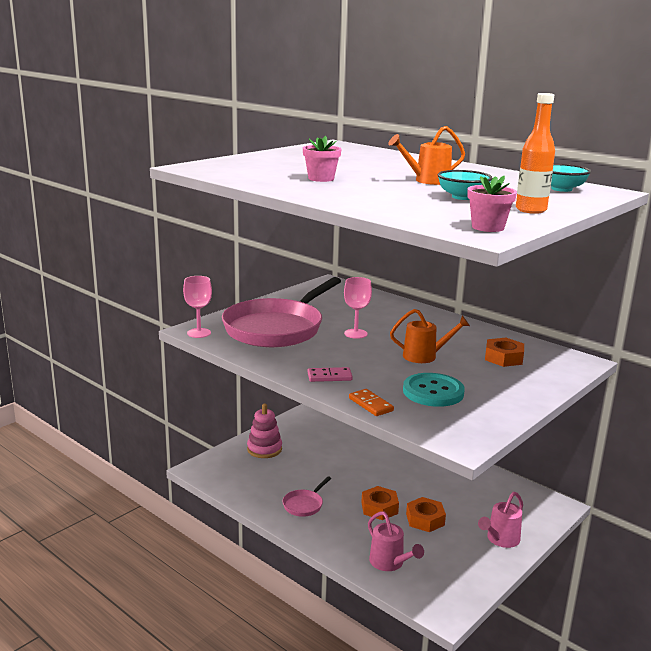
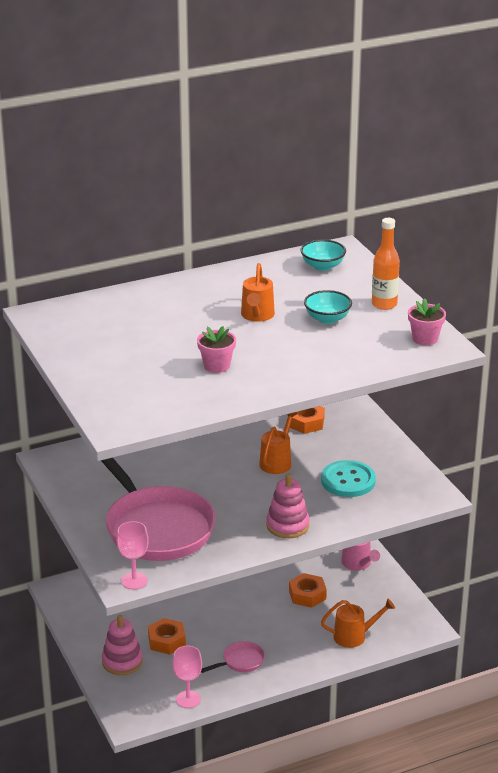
camera: 65 degrees left, 10 degrees up
pink pan [283,476,331,517] -> pink pan turned 90 degrees counterclockwise [201,641,265,673]
pink domino [308,367,353,382] -> pink stacking toy [266,473,310,538]
pink goblet [344,277,372,339] -> pink goblet moved to [173,646,202,708]
orange domino [349,389,394,416] -> none
orange nut [361,486,399,520] -> orange nut moved to [148,618,186,655]
pink watering can [368,511,424,571] -> orange watering can [321,599,395,648]

